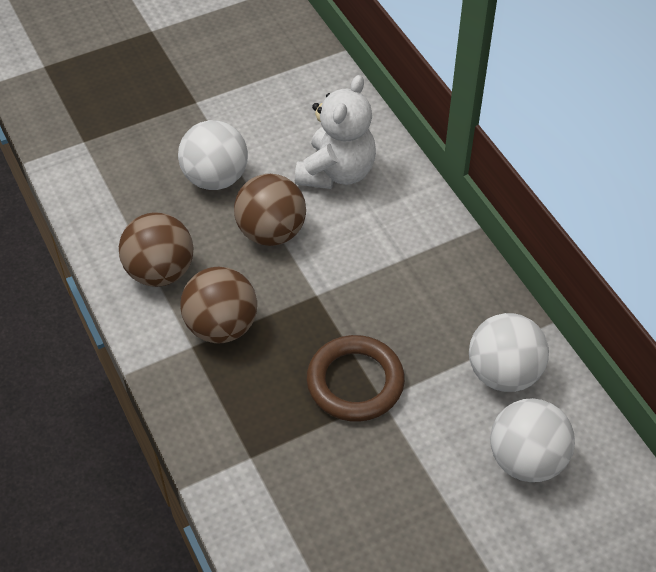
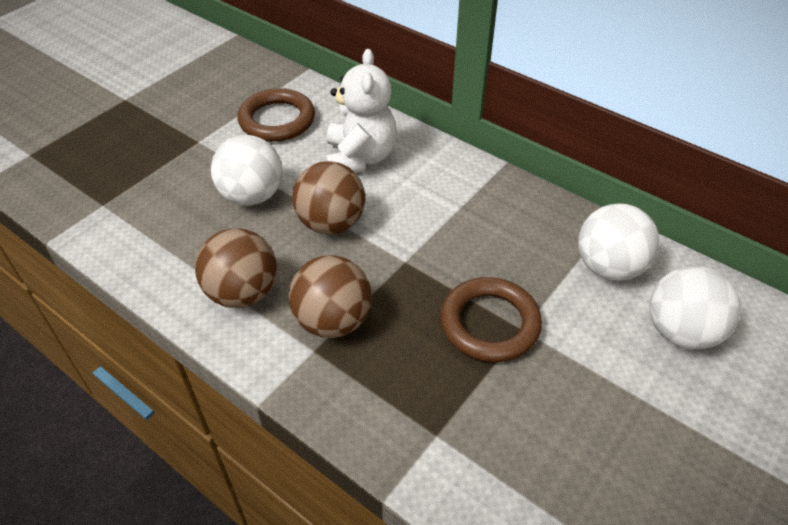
camera: 25 degrees left, 5 degrees down
none -> brown ring [238,88,315,142]

